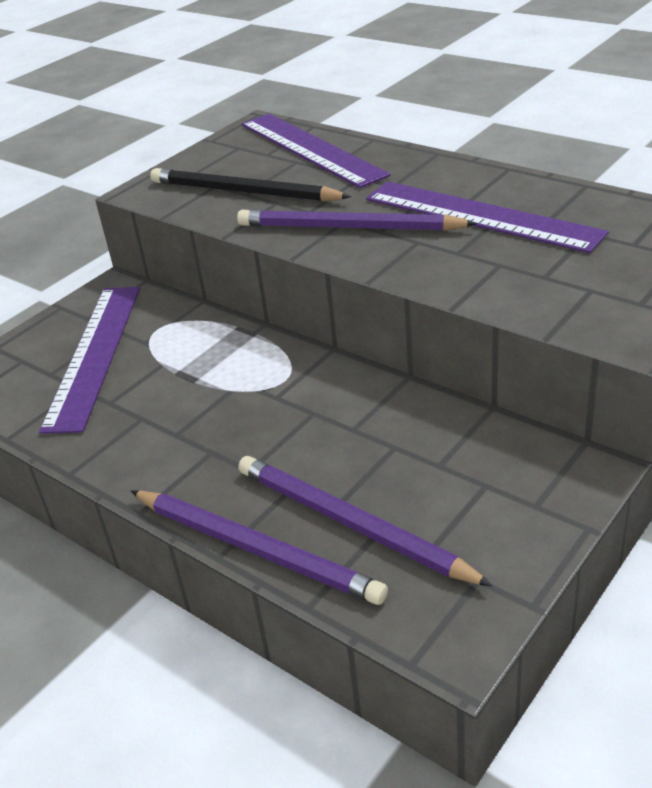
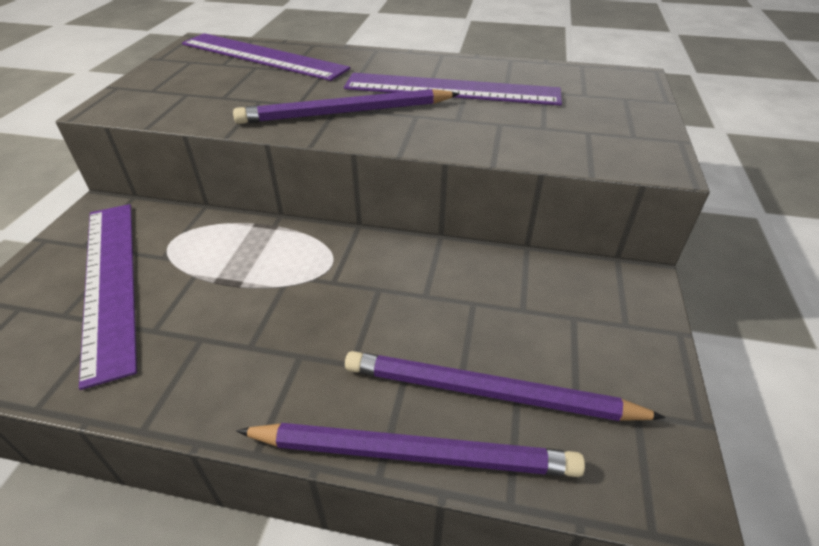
camera: 30 degrees left, 5 degrees up
black pencil [150,168,351,201] -> none

